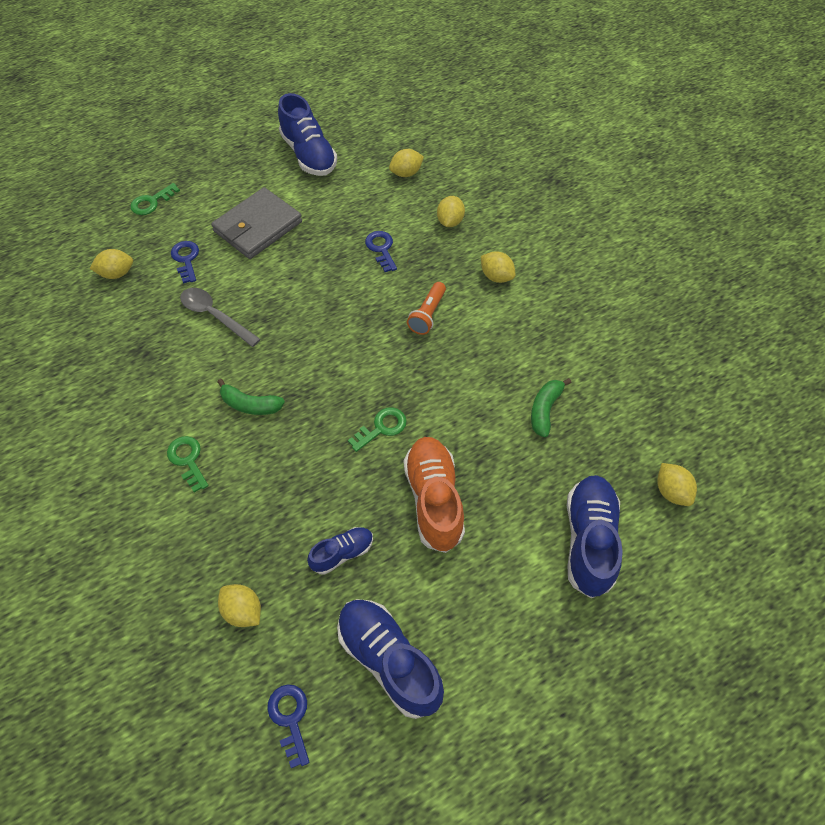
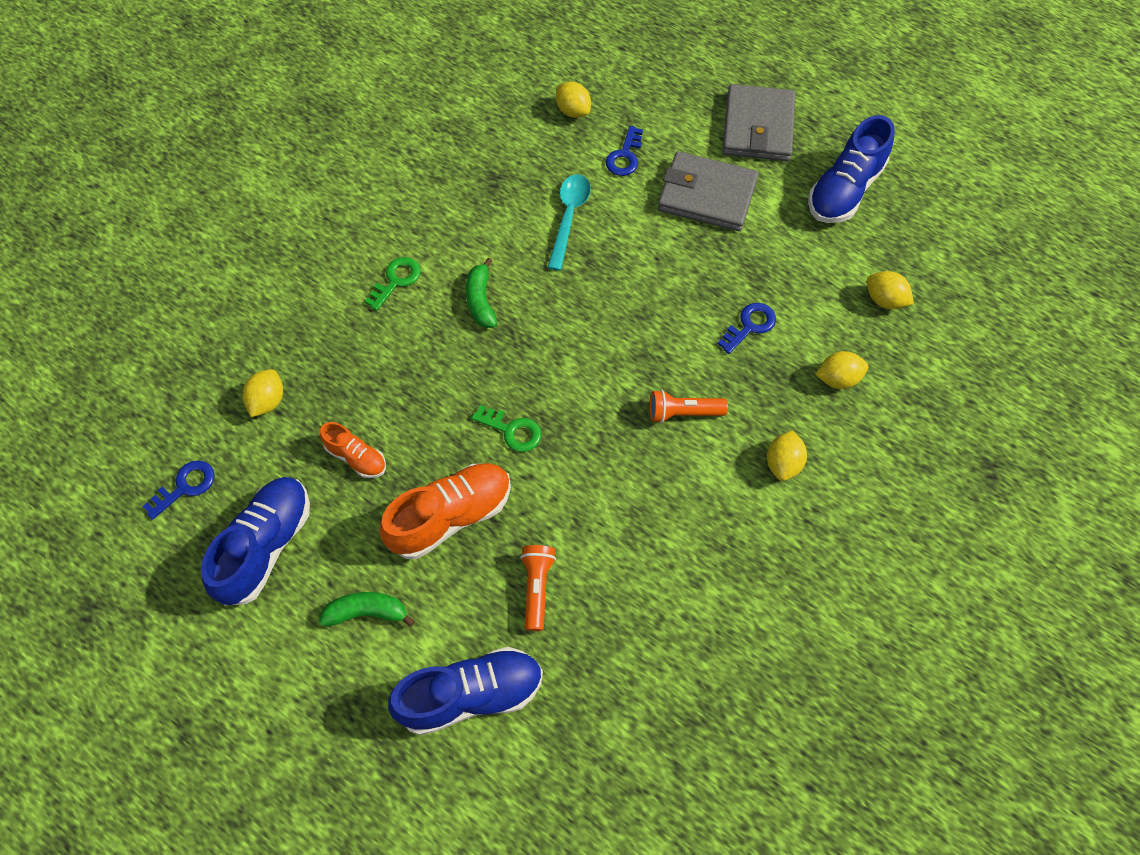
camera: 65 degrees right, 5 degrees up
green key [130,183,180,215] -> none
blue key [171,241,199,283] -> blue key turned 150 degrees clockwise [605,126,643,176]
grey spoon [180,288,261,347] -> turquoise spoon [547,174,591,271]
blue shoe [307,527,373,575] -> orange shoe [320,422,386,478]
green banana [531,378,572,437] -> green banana moved to [319,592,415,627]
yellow lemon [657,463,697,506] -> none
none -> orange flashlight [520,545,556,631]
none -> grey wallet [722,84,795,161]

